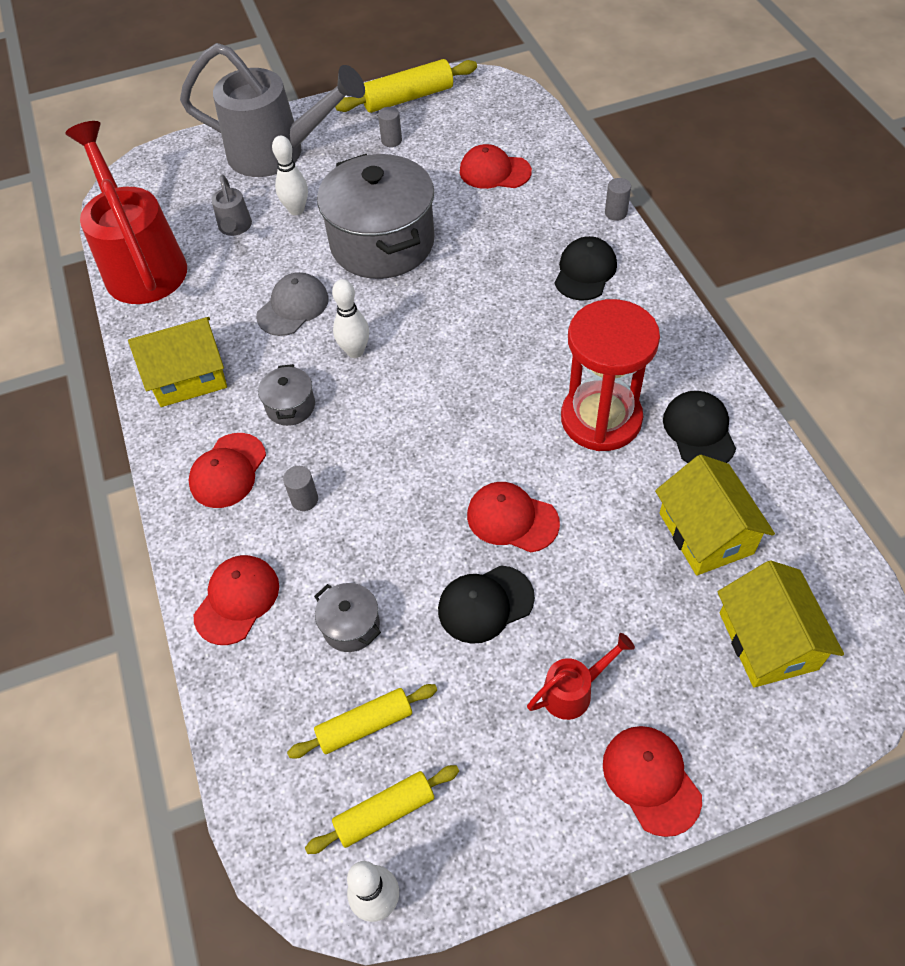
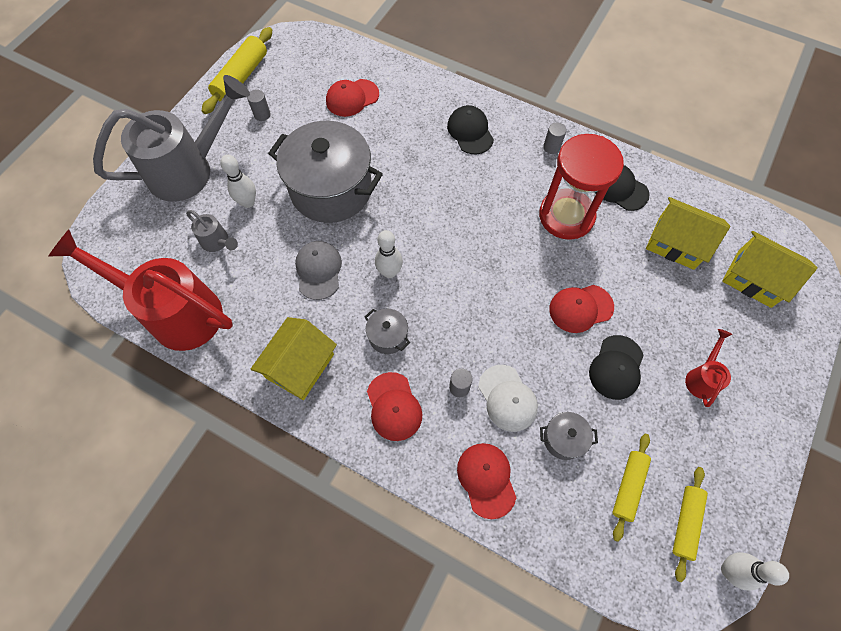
camera: 45 degrees left, 10 degrees up
red cap [603,726,702,837] -> none
grey cylinder [605,178,631,221] -> grey cylinder moved to [543,122,567,154]
none -> white cap [478,365,538,432]

